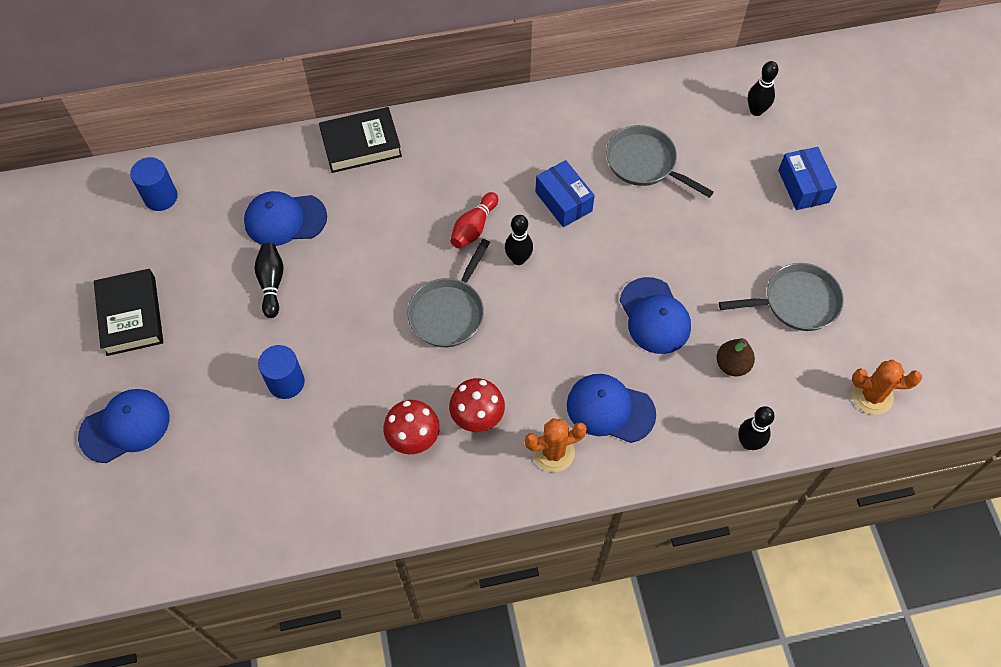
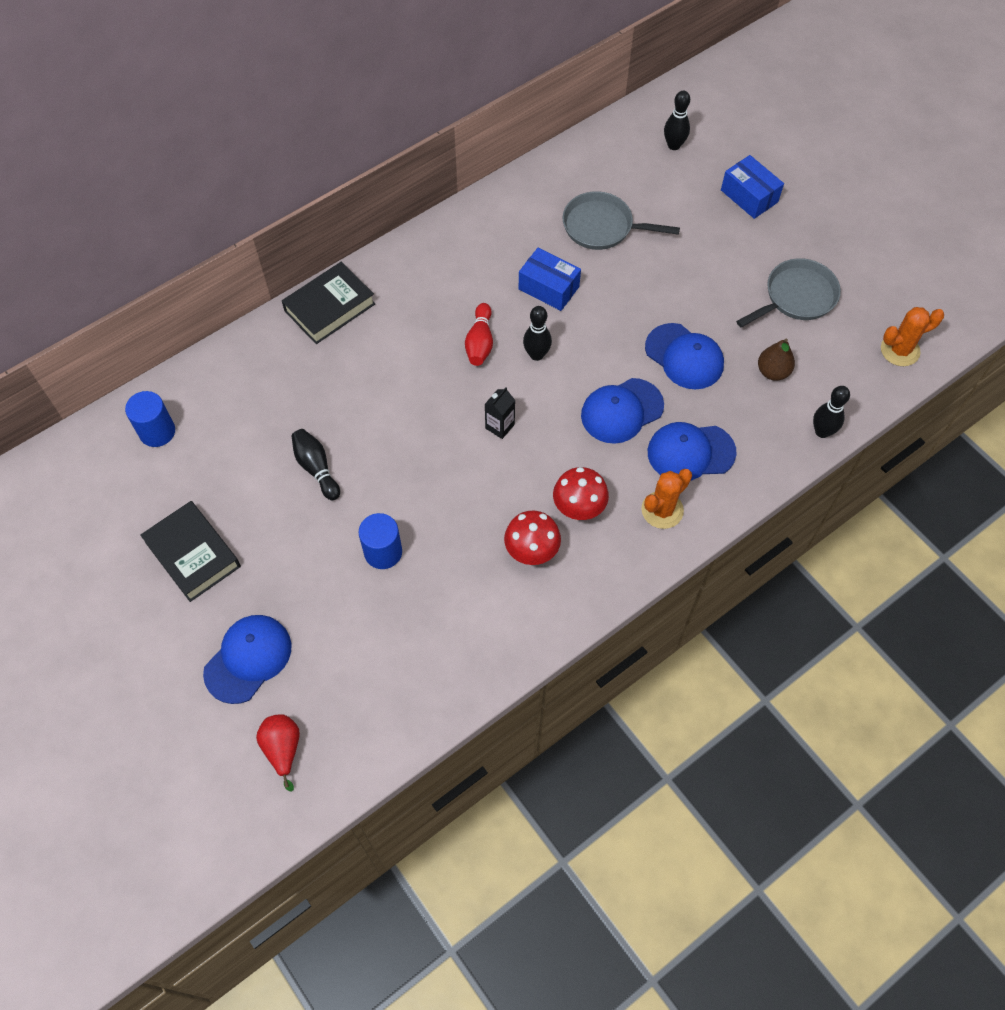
camera: 25 degrees left, 0 degrees up
blue cap [244,191,327,246] -> blue cap moved to [581,378,664,444]
grey pan [407,239,490,347] -> black carton [485,387,515,439]
none -> red pear [256,714,300,791]

